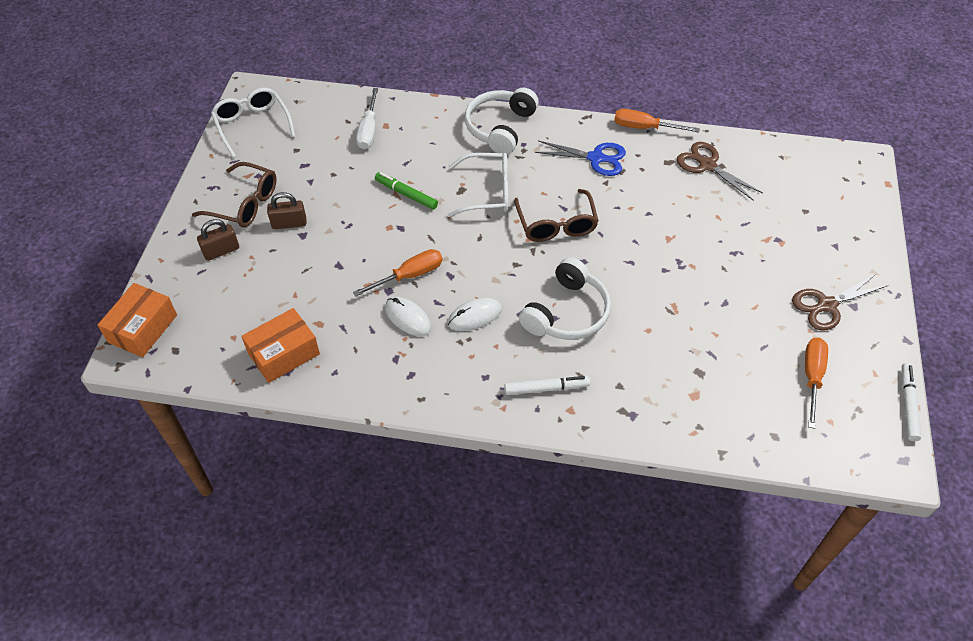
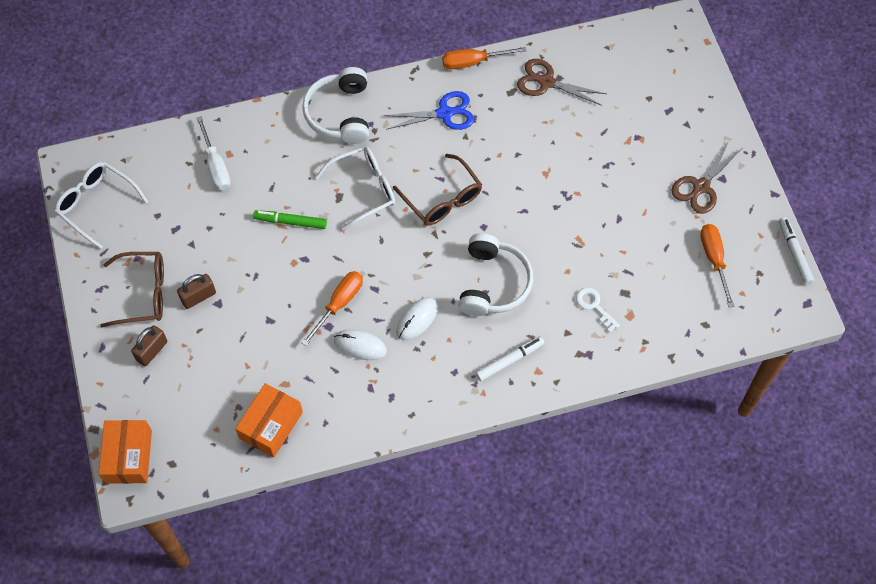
camera: 25 degrees left, 10 degrees up
none -> white key [576,287,620,332]

